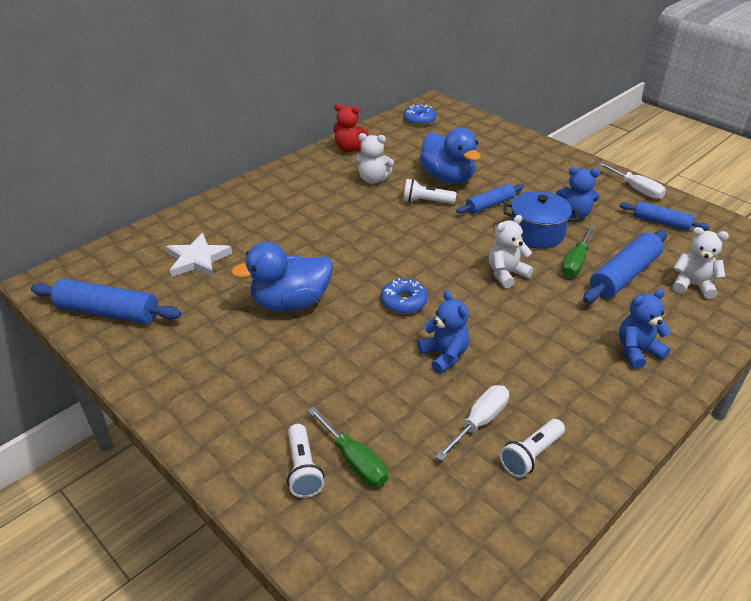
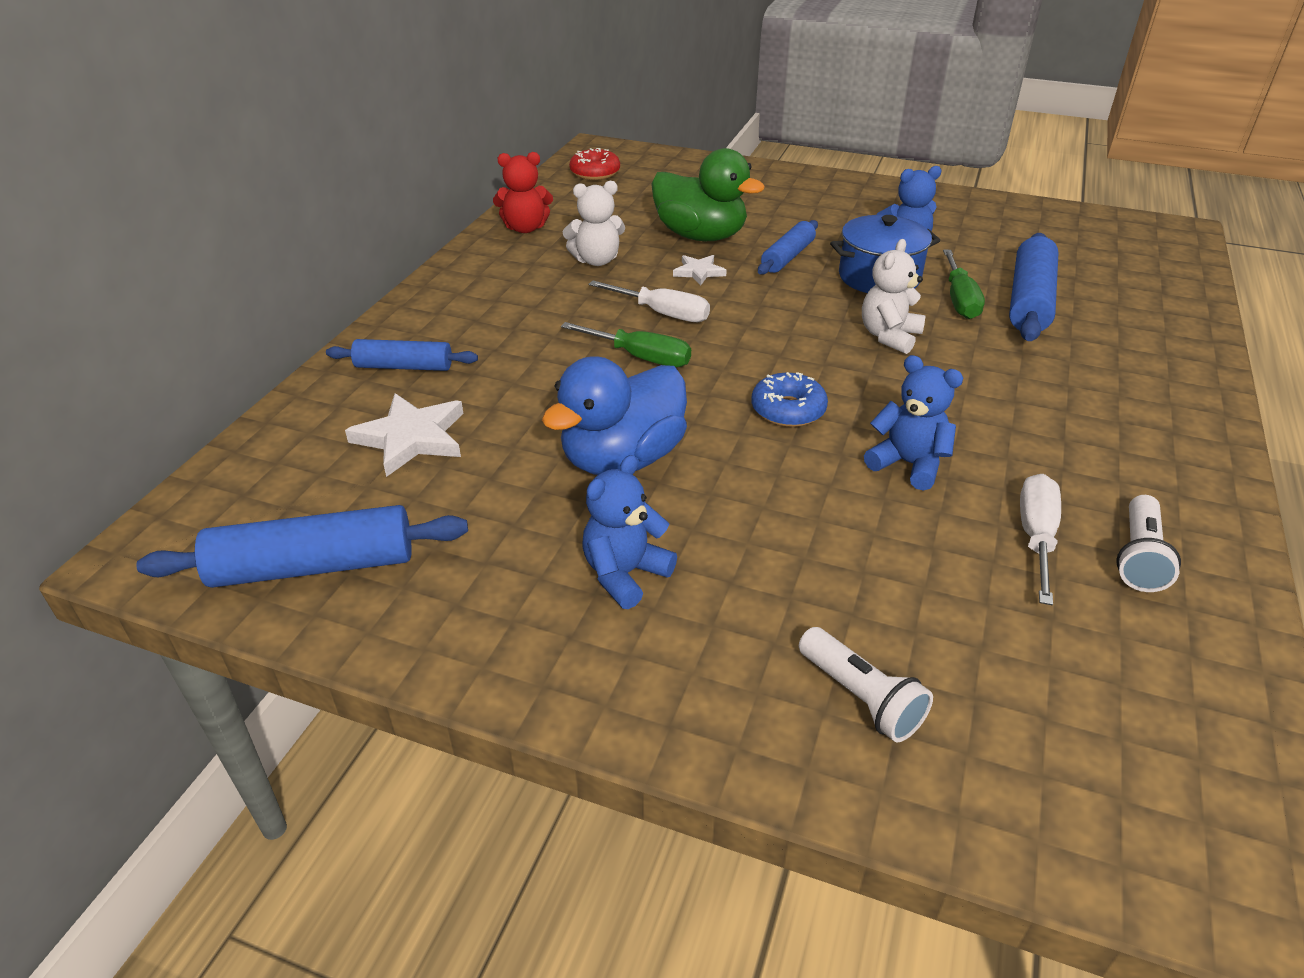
camera: 25 degrees left, 0 degrees up
green screwdriver [308,407,388,487] -> green screwdriver moved to [561,322,691,367]
blue donut [403,104,436,126] -> red donut [569,148,620,180]
white flashlight [403,179,456,204] -> white star [673,255,727,286]
blue duck [419,128,481,184] -> green duck [651,148,765,241]
white screwdriver [598,162,666,199] -> white screwdriver moved to [589,280,710,322]
blue rolling pin [619,201,710,231] -> blue rolling pin moved to [326,339,478,371]
blue teddy bear [619,289,671,369] -> blue teddy bear moved to [582,455,677,609]
white teddy bear [672,227,729,299] -> none

